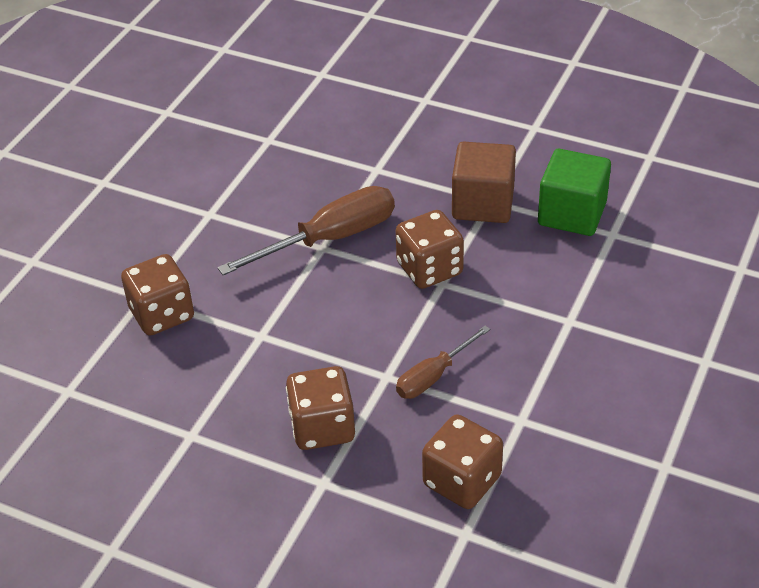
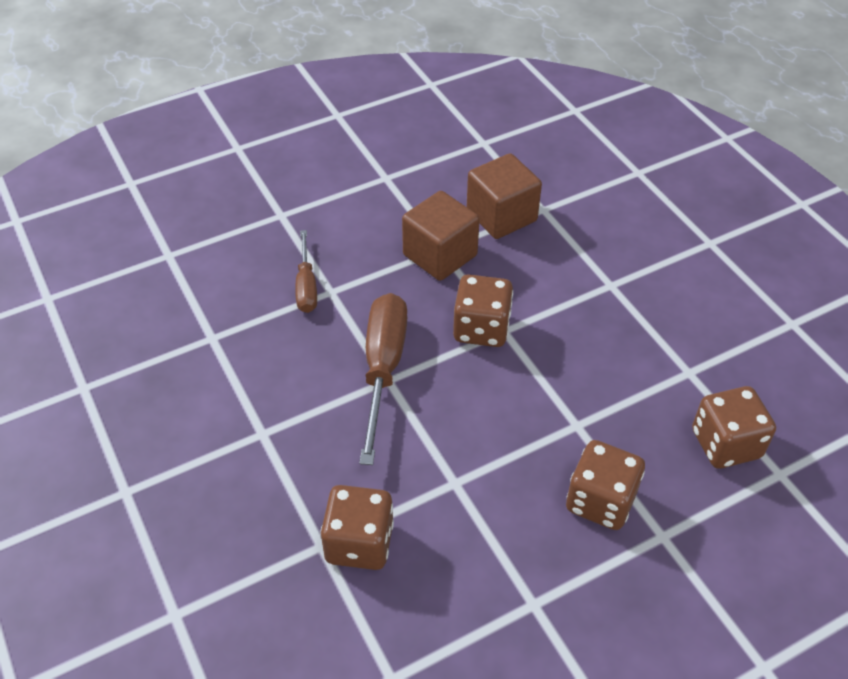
camera: 55 degrees left, 5 degrees up
brown screwdriver [396,326,490,399] -> brown screwdriver moved to [295,230,317,313]
green cube [538,149,611,236] -> brown cube [467,153,542,239]

